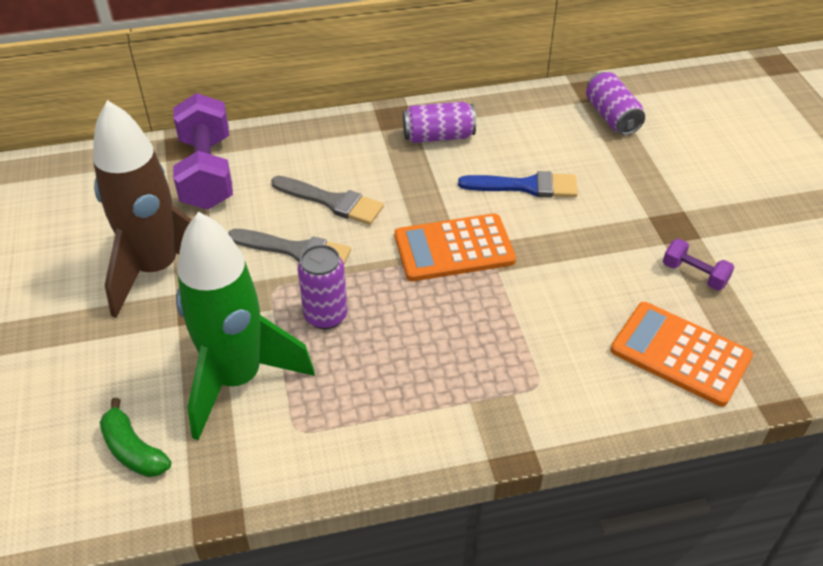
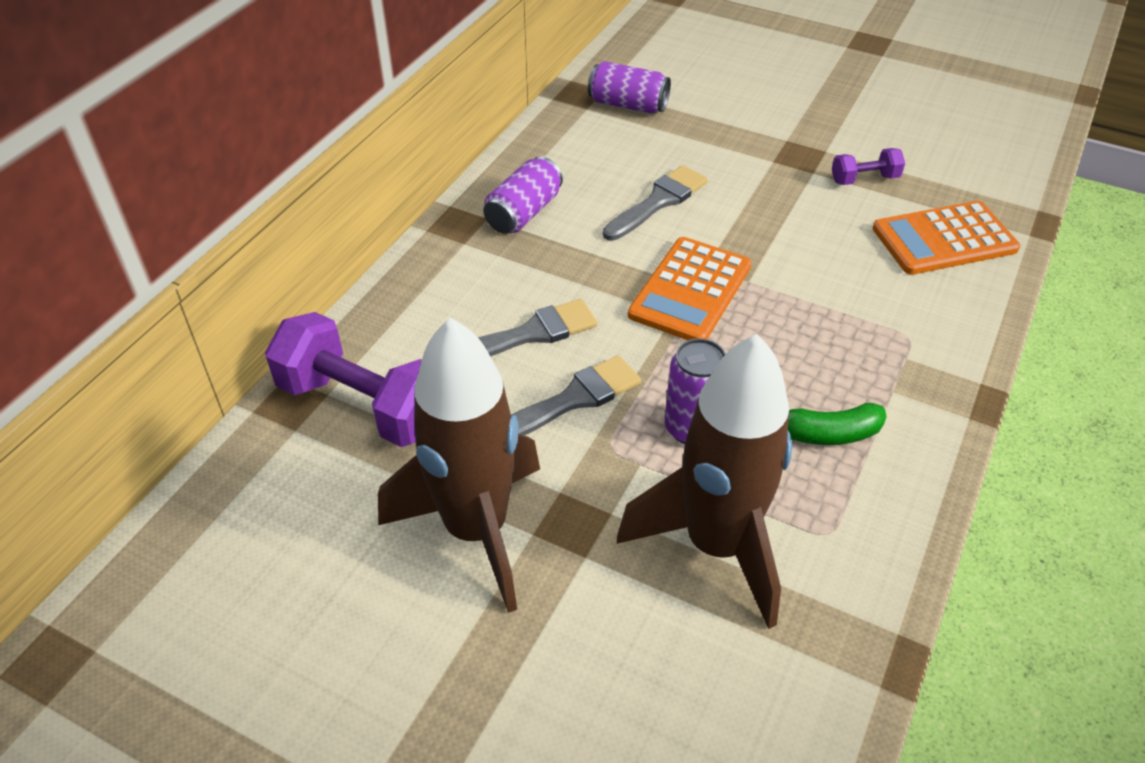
camera: 50 degrees left, 0 degrees up
green banana [100,398,171,477] -> green banana moved to [788,403,887,445]
green rocket [176,212,315,440] -> brown rocket [617,334,792,629]
blue brush [458,171,578,198] -> grey brush [603,165,708,241]

